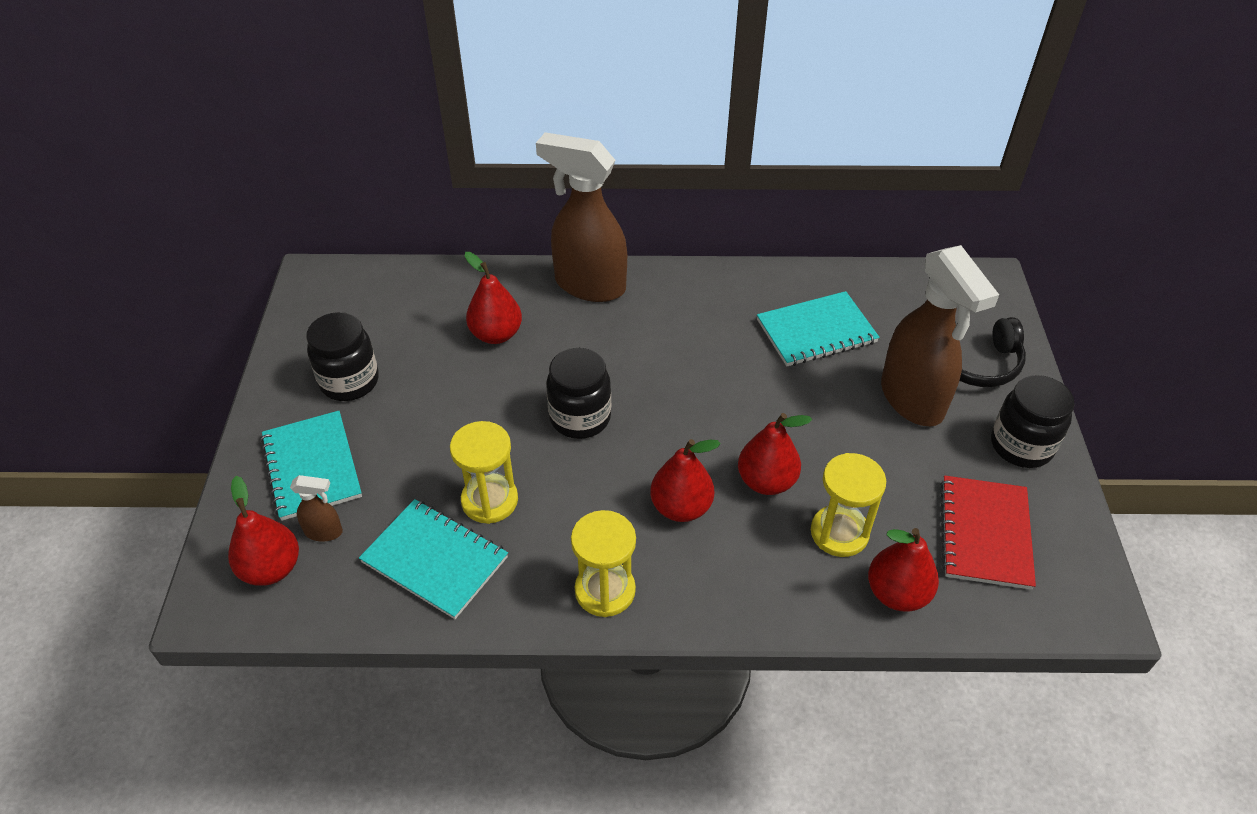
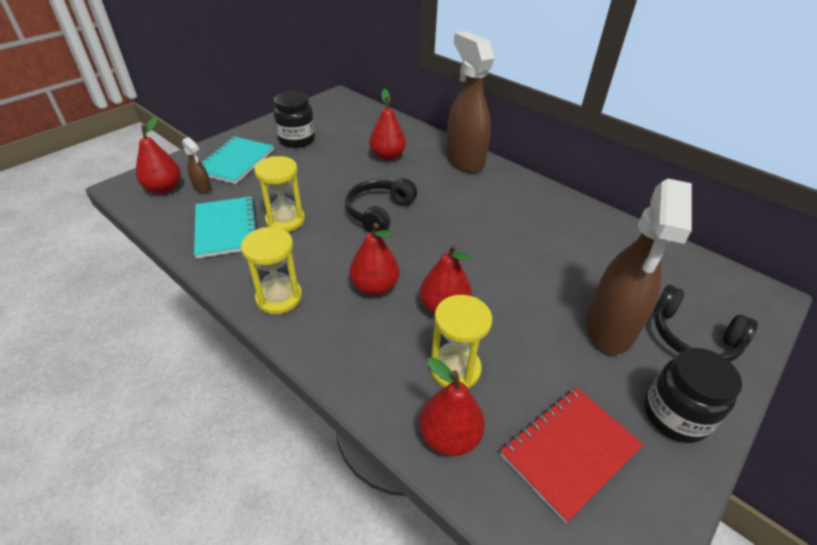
camera: 40 degrees right, 5 degrees down
black jar [546,348,611,439] -> black headphones [345,178,417,233]
turquoise notebook [757,291,880,366] -> none

